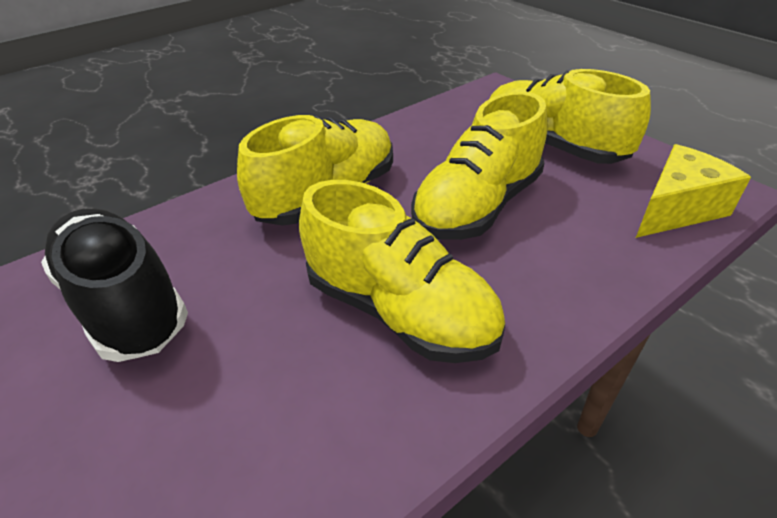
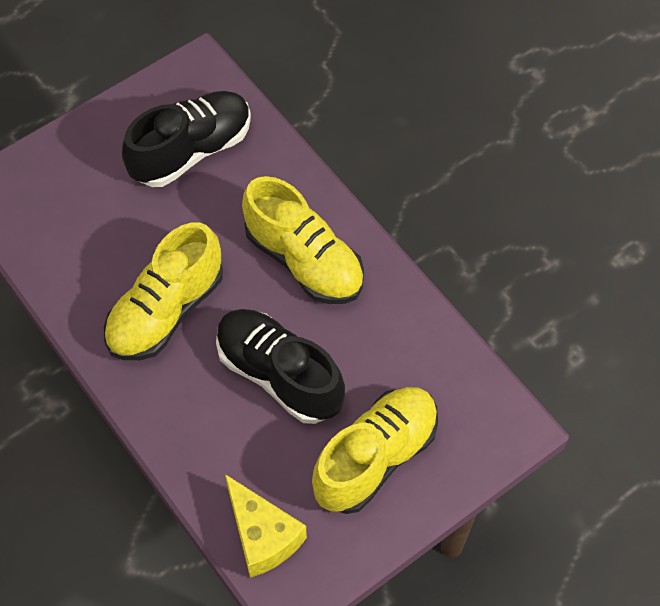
camera: 90 degrees right, 20 degrees up
yellow shoe [411,91,548,240] -> black shoe [216,309,345,424]

